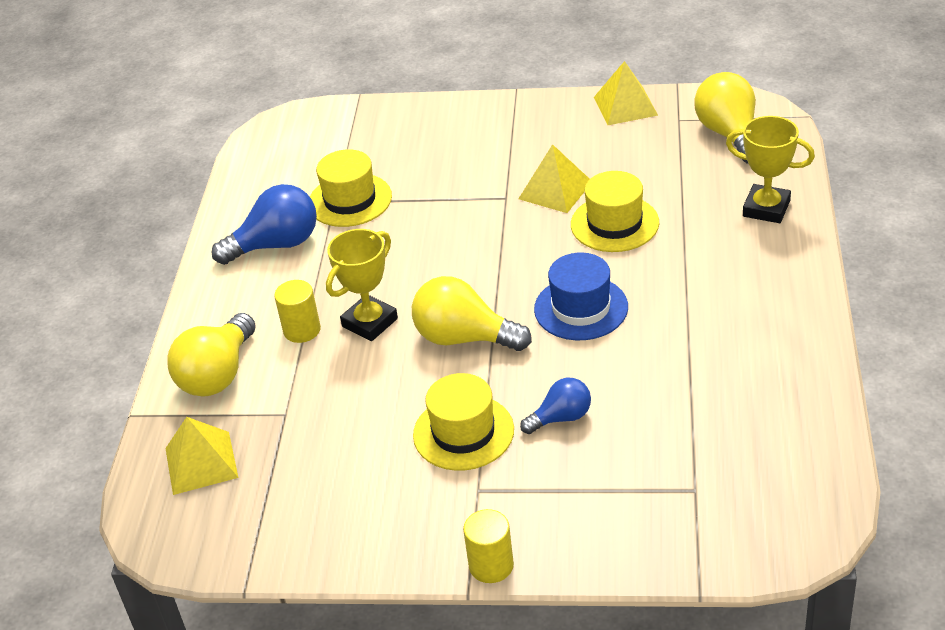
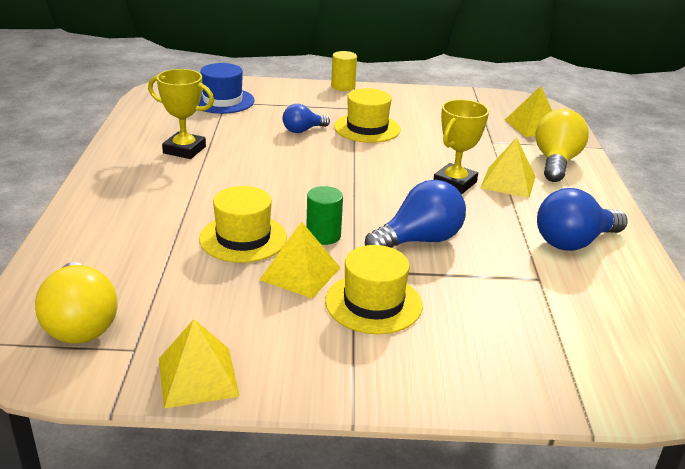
camera: 170 degrees right, 10 degrees down
yellow cylinder [274,280,321,343] -> yellow pyramid [481,137,536,198]
yellow hat [310,149,392,227] -> yellow hat moved to [325,245,423,334]
yellow light bulb [412,276,532,351] -> none
blue hat [534,252,628,340] -> blue hat moved to [199,63,255,114]
yellow trophy [726,116,815,223] -> yellow trophy moved to [148,69,214,159]
none -> green cylinder [306,186,343,245]
none -> blue light bulb [365,179,466,248]

